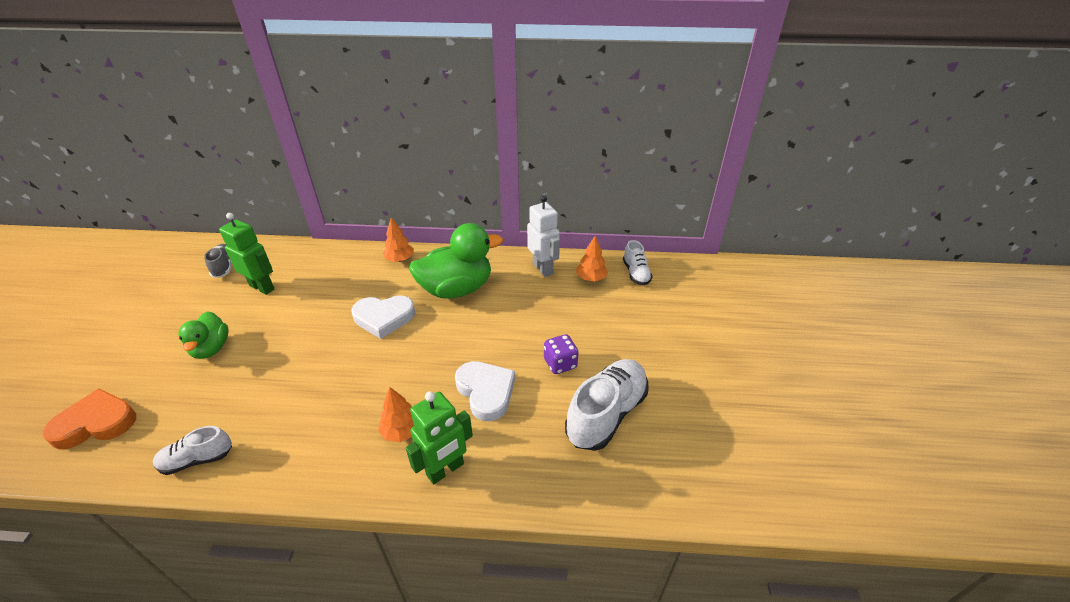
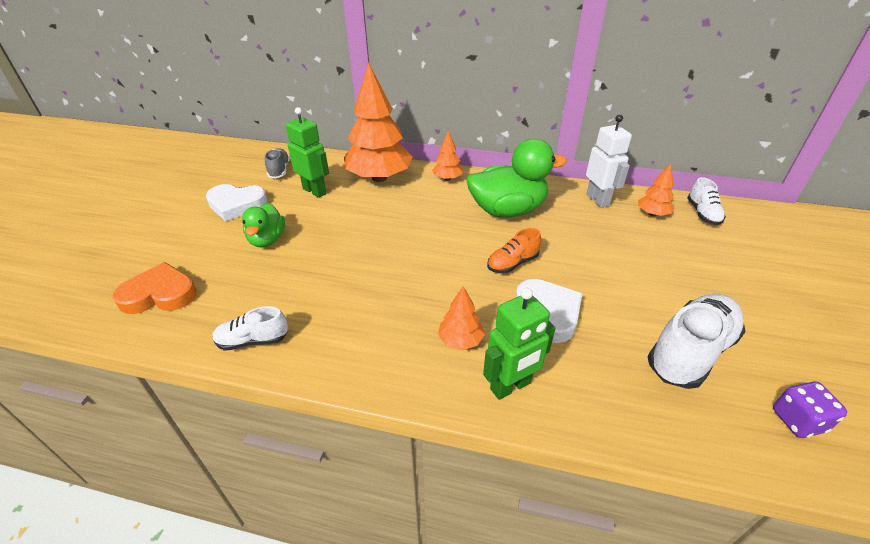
camera: 10 degrees right, 0 degrees up
white heart [351,295,415,339] -> white heart moved to [206,184,268,221]
purple dice [544,334,579,374] -> purple dice moved to [773,382,847,438]
none -> orange tree [344,63,413,182]
none -> orange shoe [487,228,541,273]

